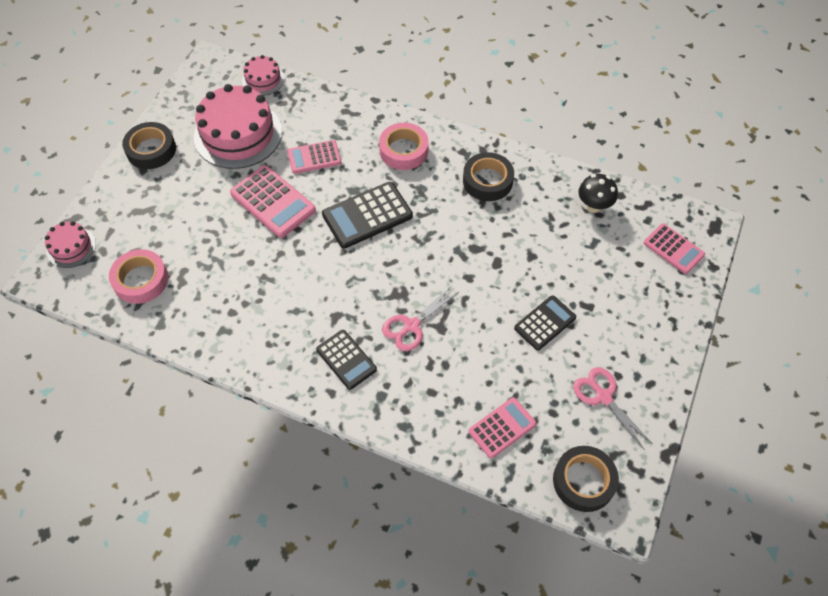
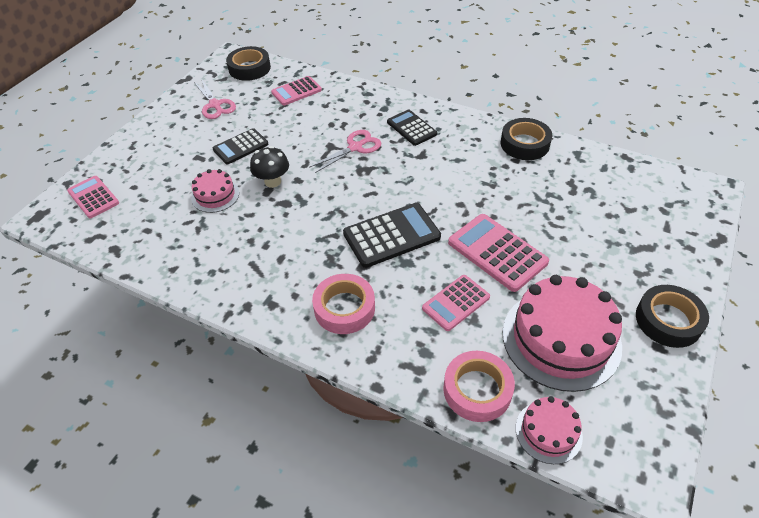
camera: 175 degrees left, 10 degrees down
pink cake [45,221,96,268] -> pink cake moved to [191,169,239,213]
pink tape [109,249,168,304] -> pink tape moved to [443,351,515,422]
pink calculator [287,140,341,174] -> pink calculator turned 150 degrees clockwise [422,275,490,331]
black tape [463,152,514,201] -> black tape moved to [501,118,552,160]
black mushroom [579,174,618,213] -> black mushroom moved to [250,146,289,188]

